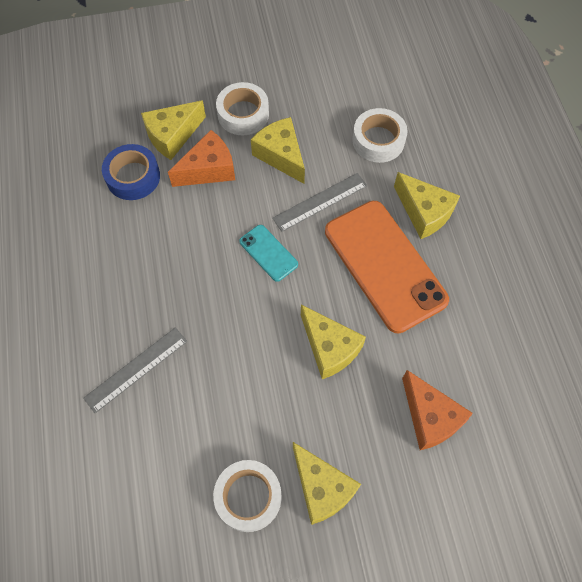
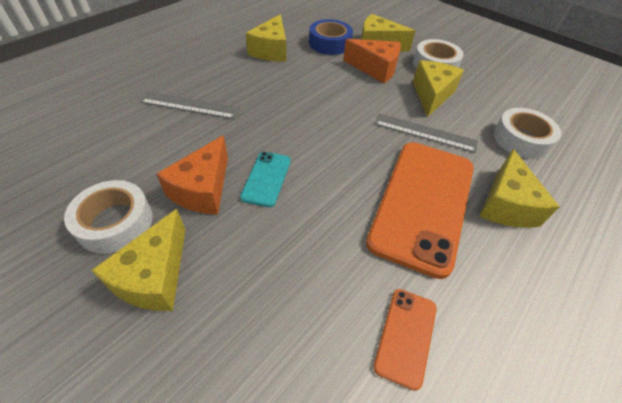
camera: 50 degrees right, 15 degrees down
turquoise phone [239,225,298,282] -> turquoise phone moved to [240,152,291,207]
yellow cheese [301,305,366,379] -> yellow cheese moved to [246,14,286,61]
orange cheese [402,370,473,450] -> orange cheese moved to [156,135,228,215]
none -> orange phone [373,289,437,391]

